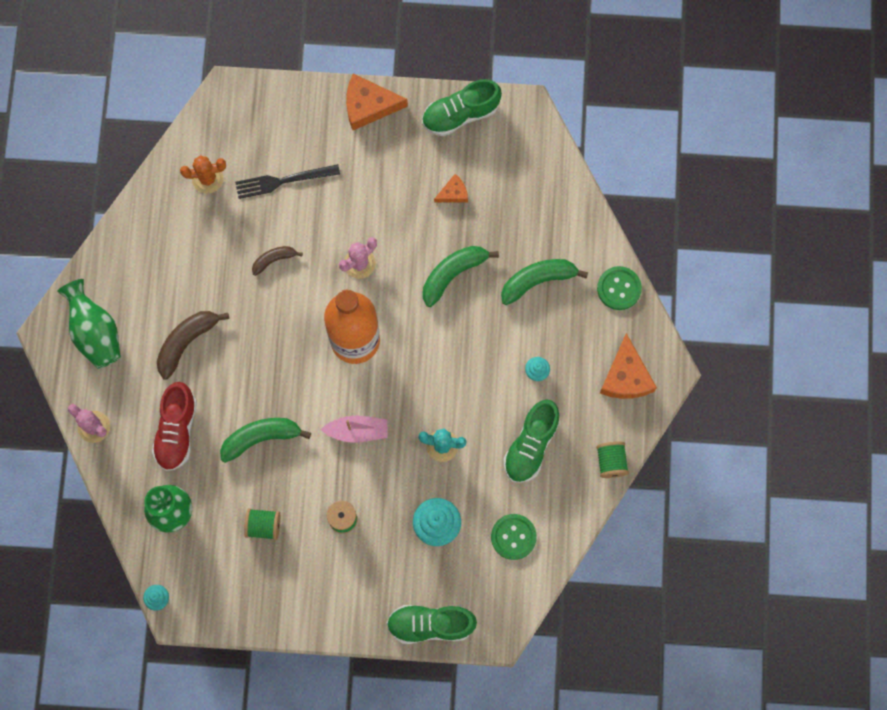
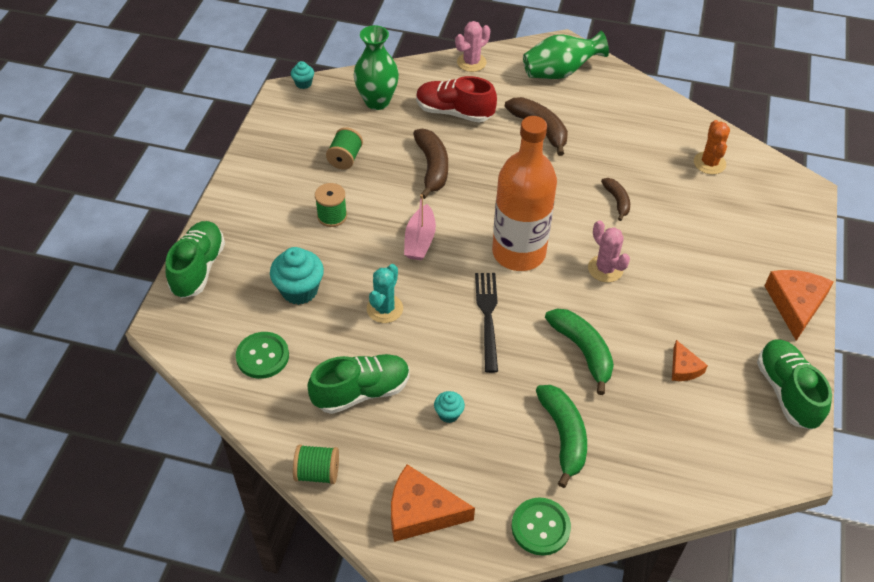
camera: 100 degrees right, 25 degrees down
green banana [220,418,311,463] -> brown banana [413,129,448,199]
black fork [235,164,340,199] -> black fork moved to [475,273,498,373]
green shoe [503,399,560,483] -> green shoe turned 120 degrees clockwise [307,354,409,414]

